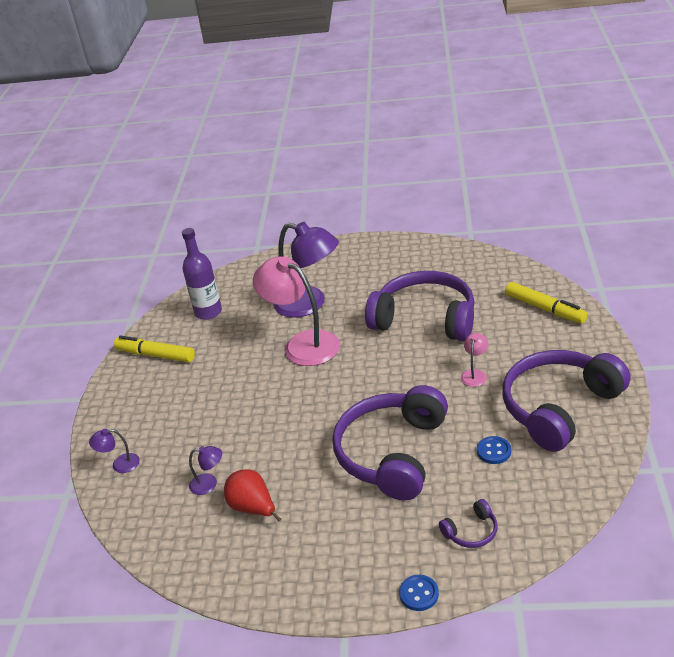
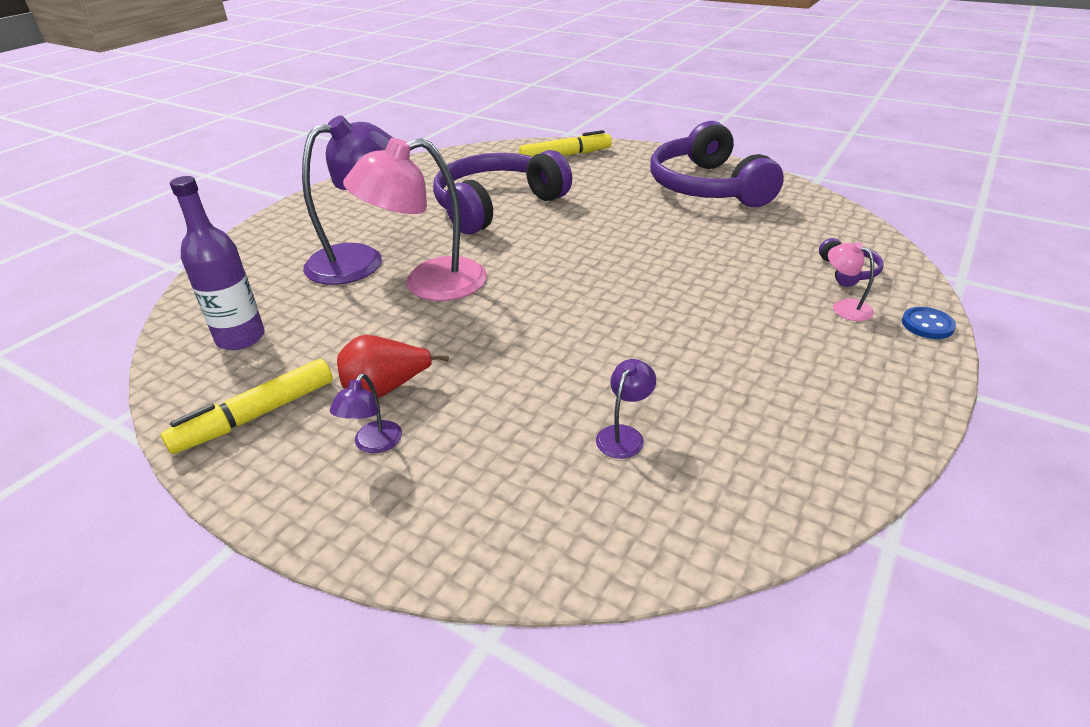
camera: 65 degrees left, 0 degrees up
purple lamp [89,429,140,473] -> purple lamp moved to [330,373,402,453]
red pear [224,469,281,522] -> red pear moved to [337,335,449,398]
purple headphones [332,385,448,501] -> none
pink lamp [461,333,489,387] -> pink lamp moved to [828,242,874,321]
blue button [477,436,511,464] -> none

